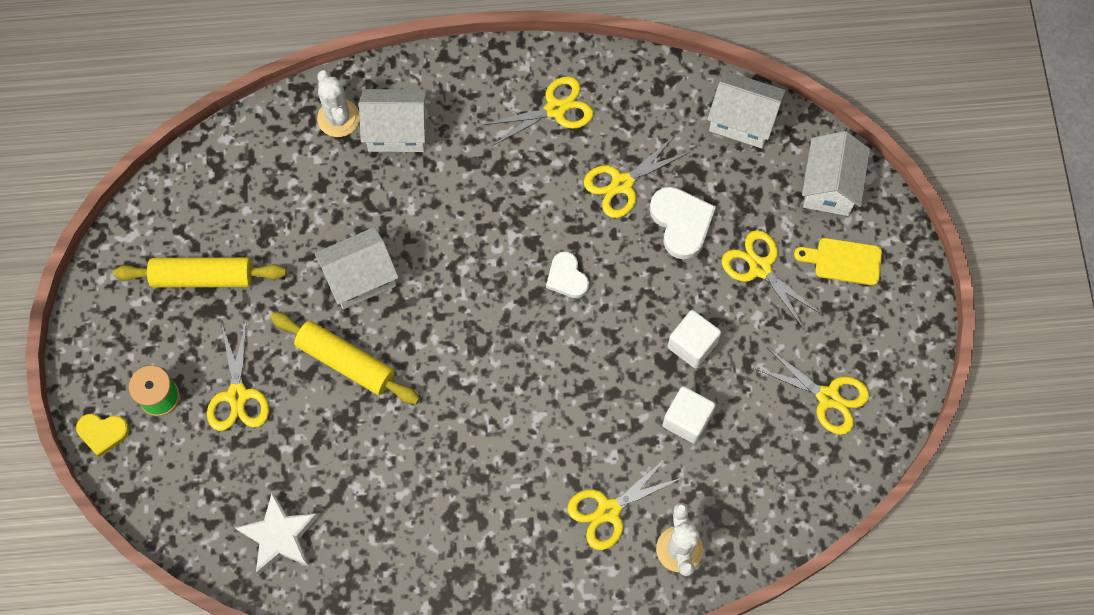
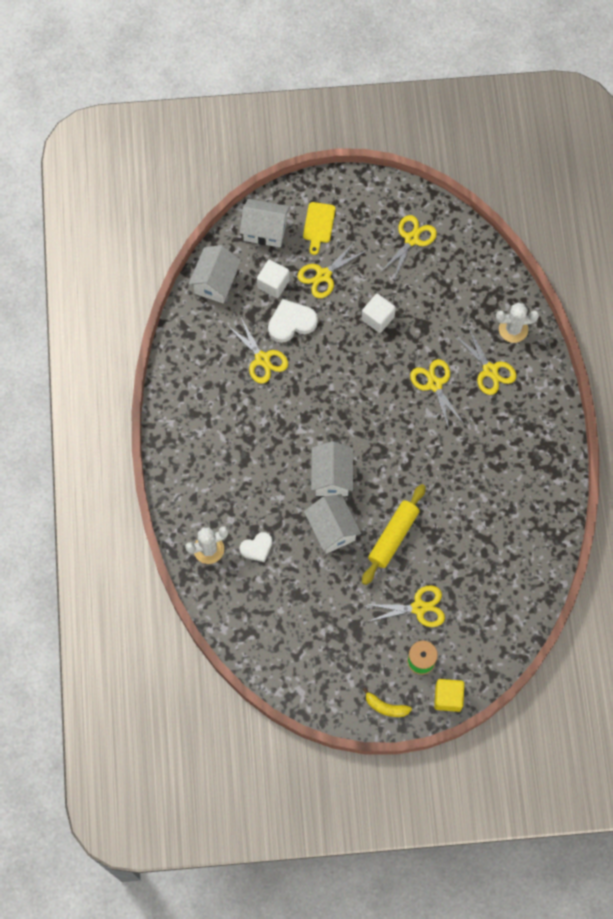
camera: 90 degrees left, 0 degrees up
yellow heart [76,414,129,457] -> yellow cube [434,679,464,712]
yellow rolling pin [113,257,286,288] -> none
white star [235,492,318,575] -> none
white house [359,89,427,152] -> white house moved to [311,441,353,496]
yellow scissors [483,76,593,145] -> yellow scissors moved to [410,359,464,429]
white heart [546,252,589,298] -> white heart moved to [239,532,272,562]
white cube [663,386,715,444] -> white cube moved to [257,260,290,298]
none -> yellow banana [363,688,412,717]

